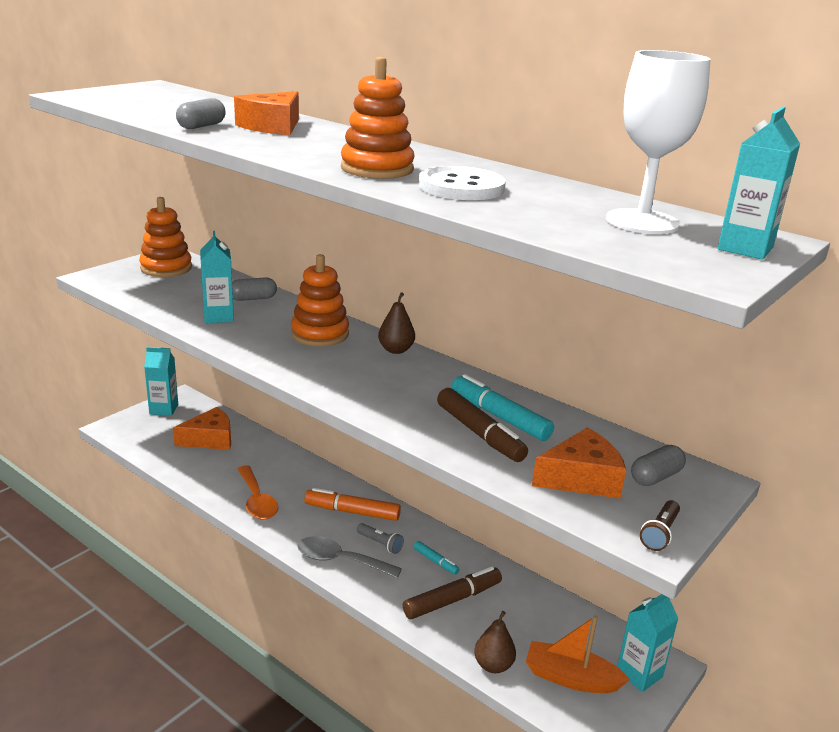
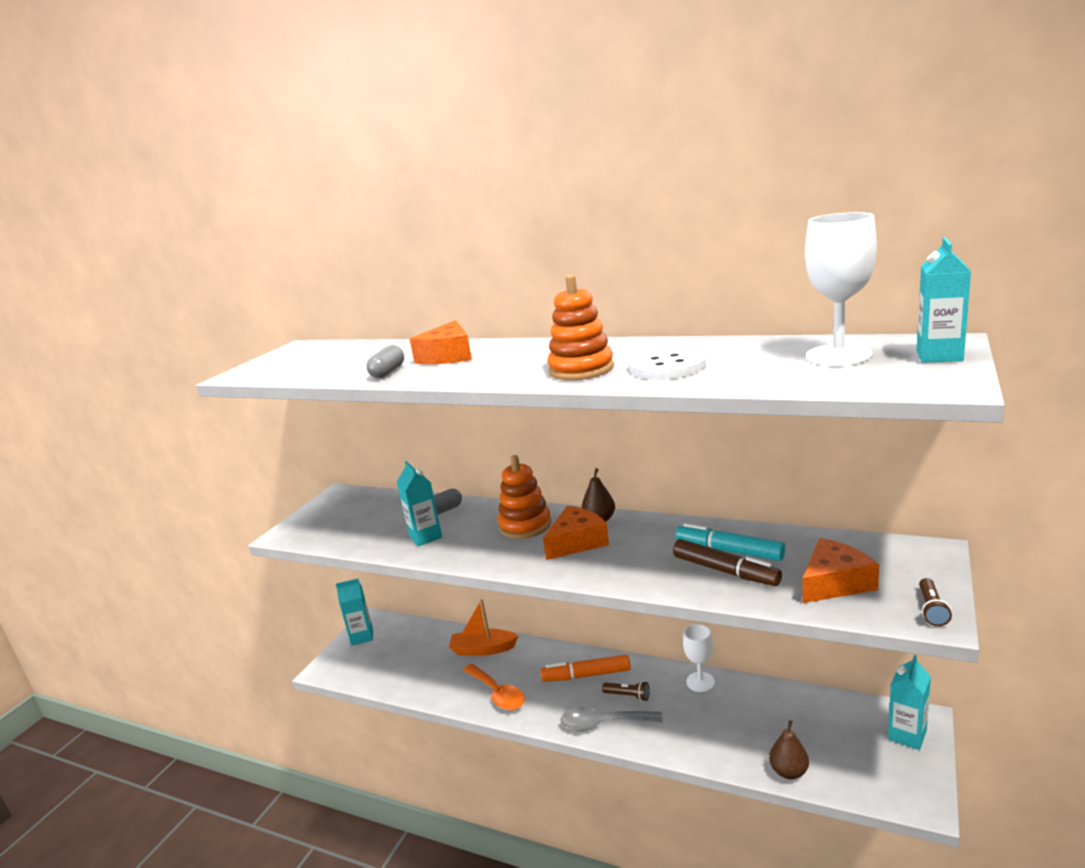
camera: 10 degrees left, 5 degrees down
orange stacking toy [139,197,192,277] -> none
orange cheese [173,407,231,450] -> orange cheese moved to [543,506,609,560]
grey flashlight [357,523,404,554] -> brown flashlight [602,681,650,701]
brown marker [403,566,502,619] -> none
turquoise marker [414,541,459,575] -> none
orange boat [526,615,630,693] -> orange boat moved to [449,599,518,656]
grey capsule [631,445,686,486] -> none
none -> white goblet [683,624,715,692]

